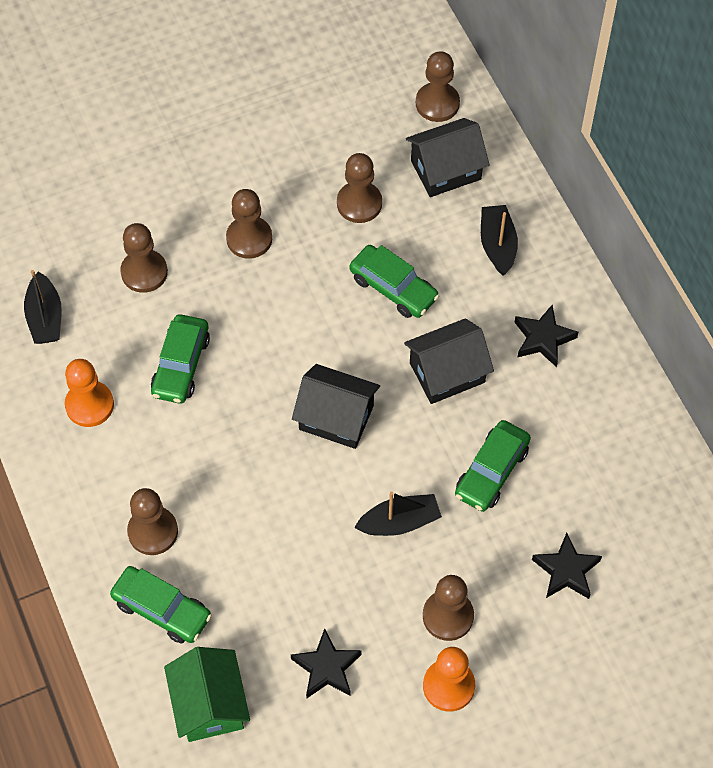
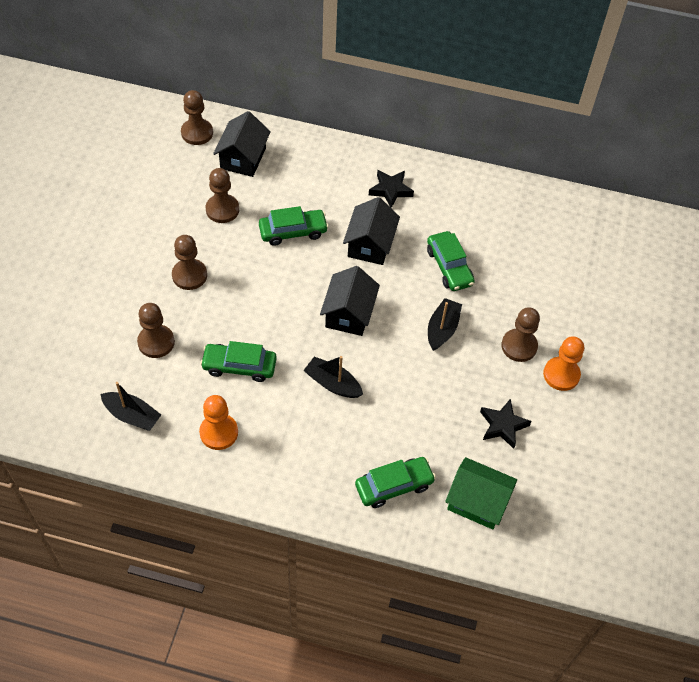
camera: 55 degrees left, 5 degrees down
brown pawn [127,488,178,555] -> none
green car [151,314,210,404] -> green car turned 135 degrees clockwise [200,341,277,382]
black house [292,364,380,449] -> black house turned 45 degrees counterclockwise [320,266,380,336]
black boat [481,205,518,276] -> black boat moved to [304,356,363,398]
black star [532,533,602,599] -> none

